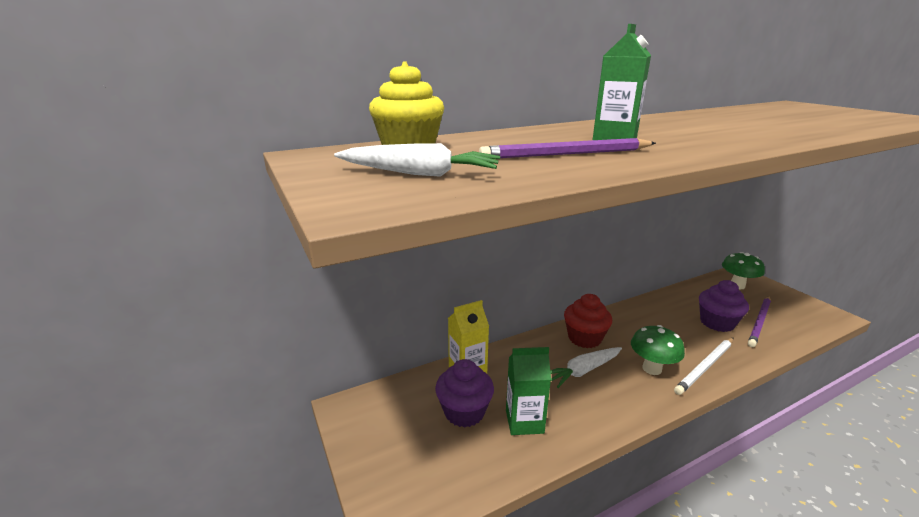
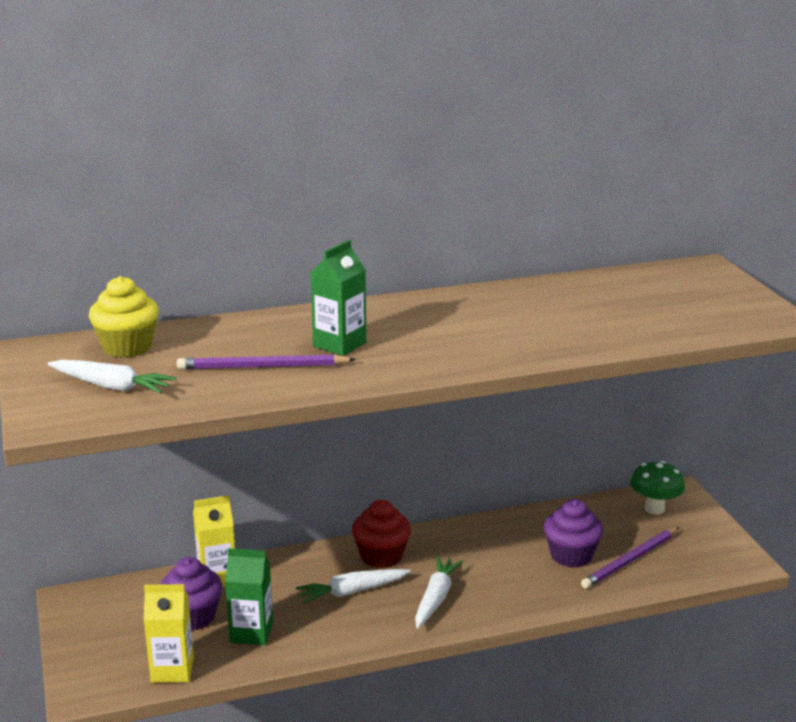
camera: 10 degrees right, 0 degrees up
green mushroom [631,325,685,375] -> white carrot [415,556,463,629]
white pencil [674,338,733,395] -> none
none -> yellow carton [144,584,194,683]

